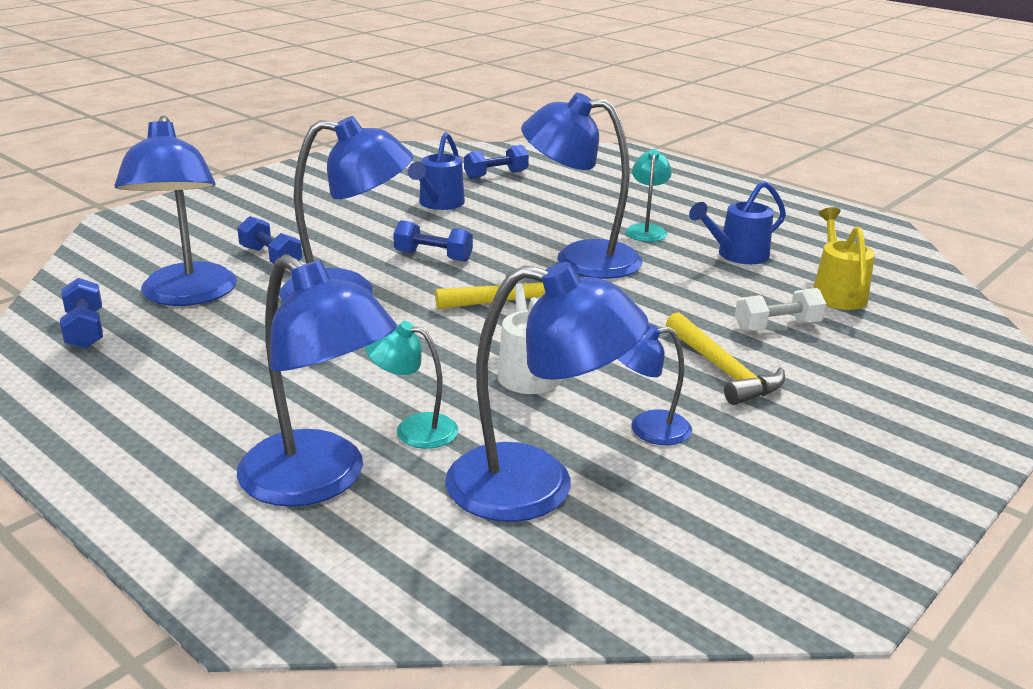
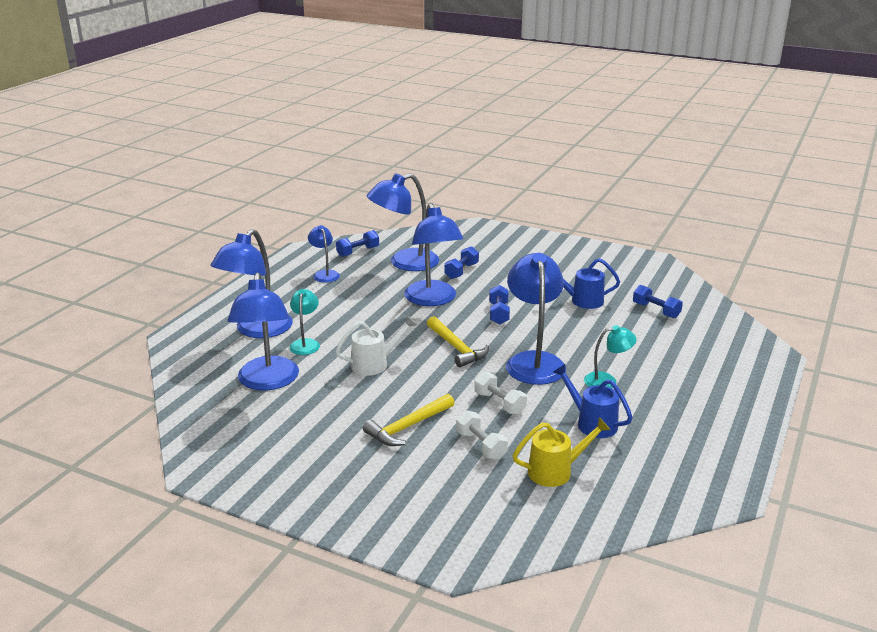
camera: 75 degrees right, 0 degrees up
blue lamp [618,324,692,445] -> blue lamp moved to [308,225,340,283]
none -> white dumbbell [474,372,527,415]

